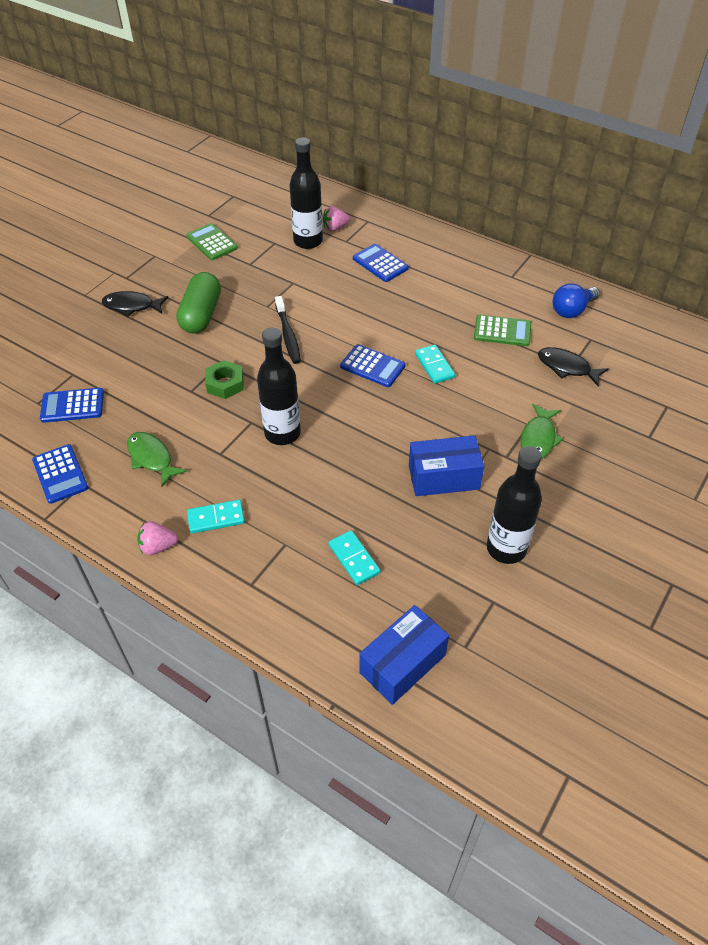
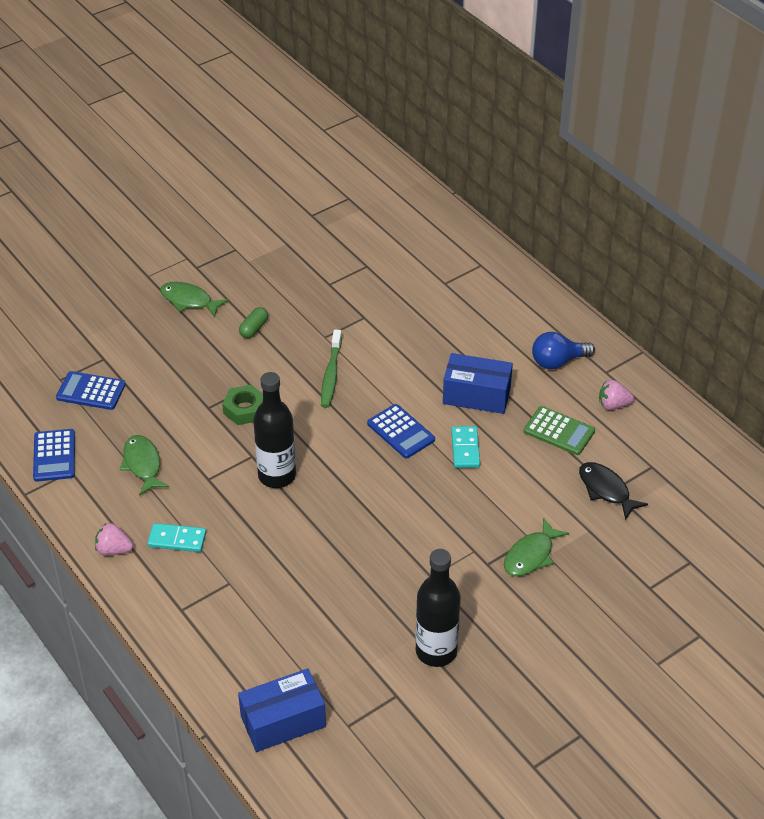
camera: 20 degrees right, 5 degrees down
black fish [102,291,168,317] -> green fish [160,282,229,317]
green capsule [176,272,221,334] -> green capsule [239,307,268,338], size x0.49
green calculator [186,223,238,260] -> none
black toothbrush [275,296,301,364] -> green toothbrush [321,330,342,408]
black bottle [289,137,323,249] -> none
pink strawberry [323,206,350,231] -> pink strawberry moved to [599,380,634,410]
turquoise domino [328,530,381,585] -> none
blue calculator [353,244,409,282] -> none
blue box [409,435,484,496] -> blue box moved to [443,353,513,414]
blue light bulb [553,283,600,318] -> blue light bulb moved to [532,332,595,369]

